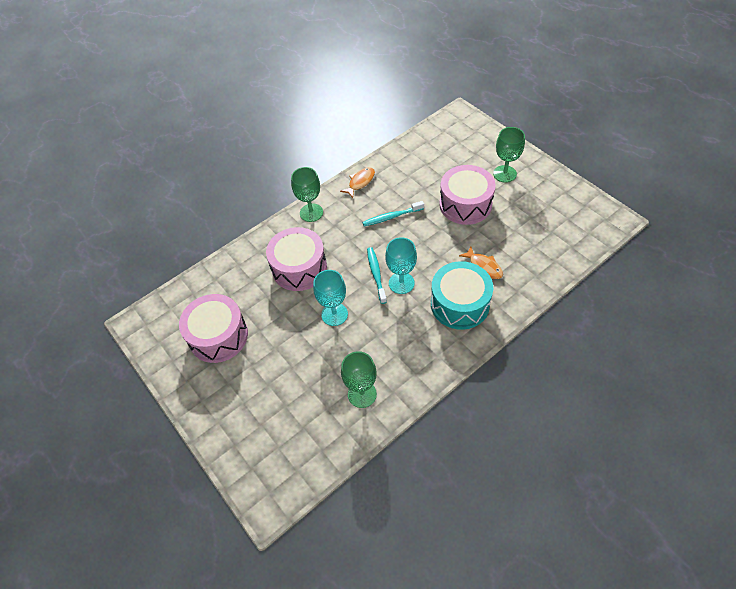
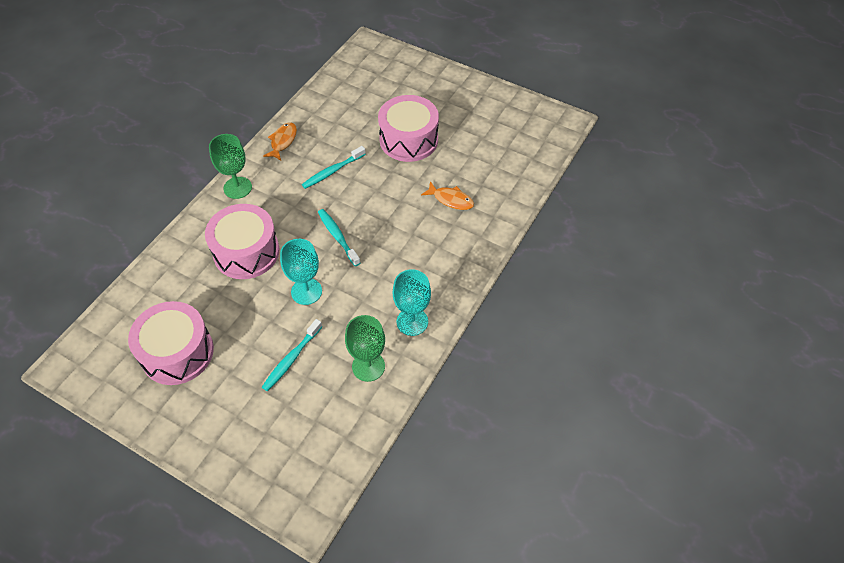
camera: 25 degrees left, 0 degrees up
turquoise goblet [385,237,417,294] -> turquoise goblet moved to [393,269,431,336]
turquoise drum [431,261,493,330] -> none
green goblet [493,127,525,183] -> none
none -> turquoise toothbrush [262,319,322,391]

